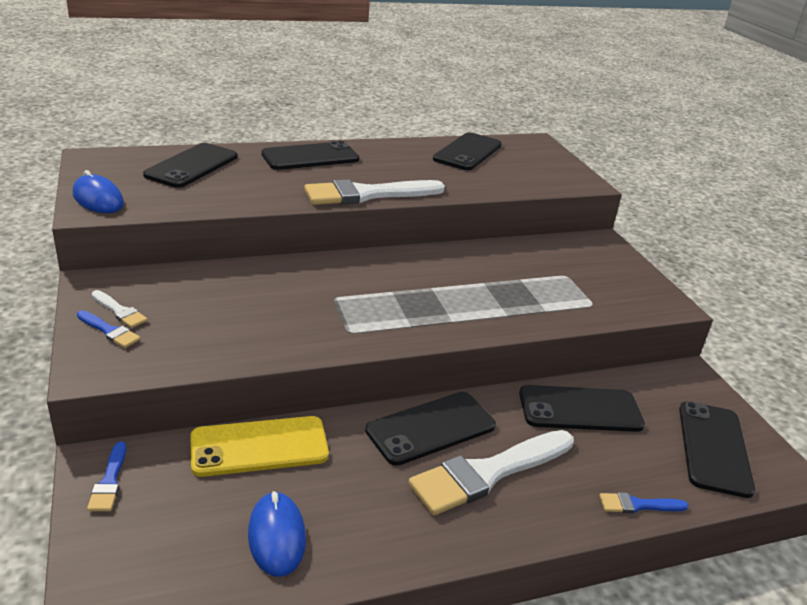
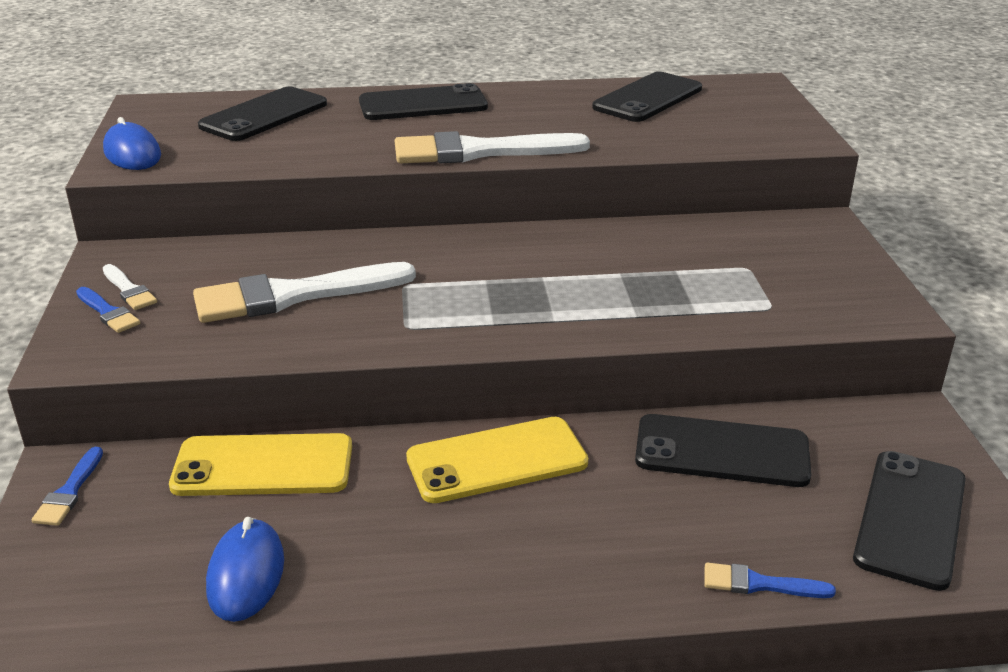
camera: 15 degrees right, 0 degrees up
black phone [365,392,496,466] -> yellow phone [406,417,588,503]
white brush [408,430,574,516] -> white brush moved to [193,262,416,323]

